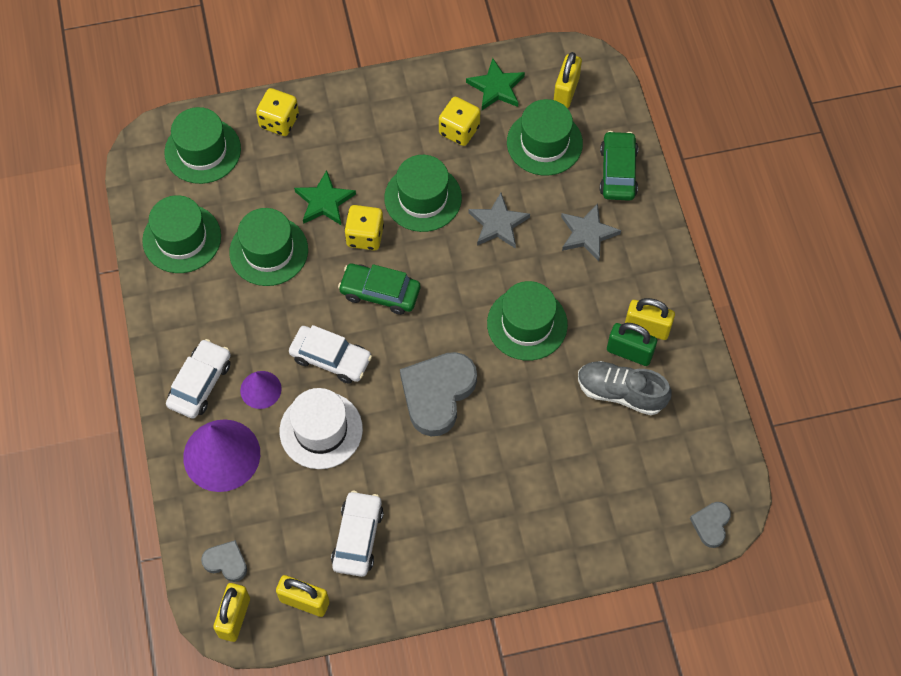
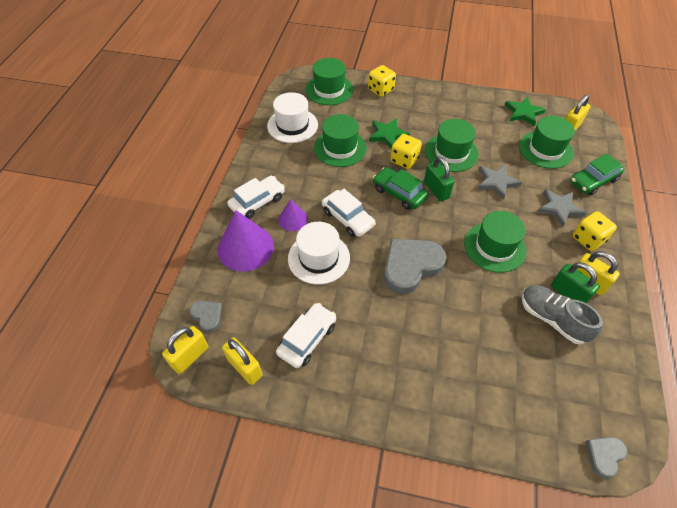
camera: 25 degrees right, 10 degrees down
green hat [142,195,221,273] -> white hat [267,92,318,143]
yellow dice [439,97,480,146] -> yellow dice moved to [573,211,617,251]
green car [600,131,638,201] -> green car turned 150 degrees counterclockwise [570,153,624,196]
none -> green padlock [424,156,454,202]

